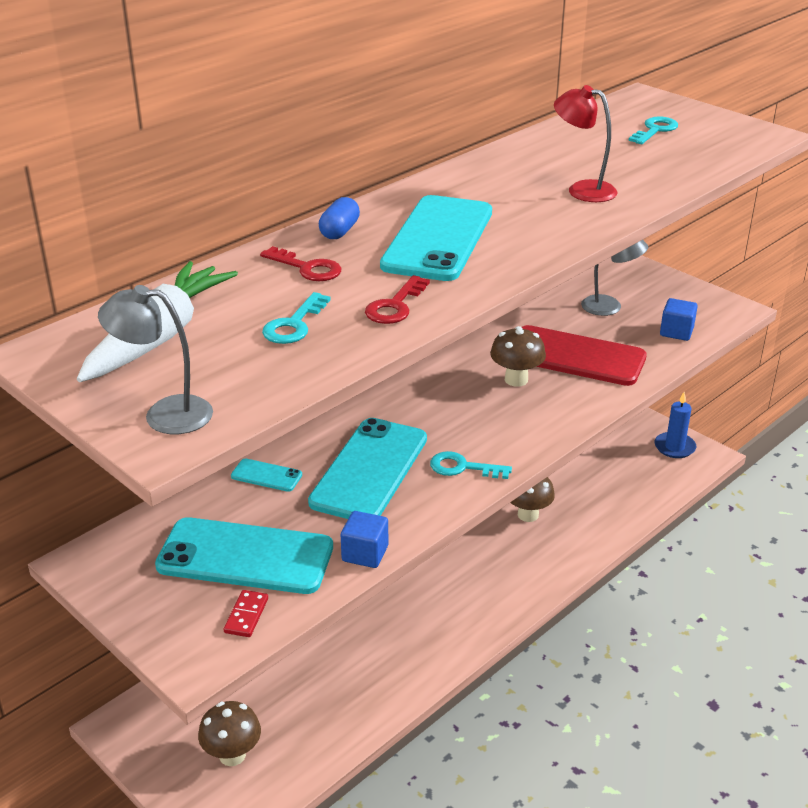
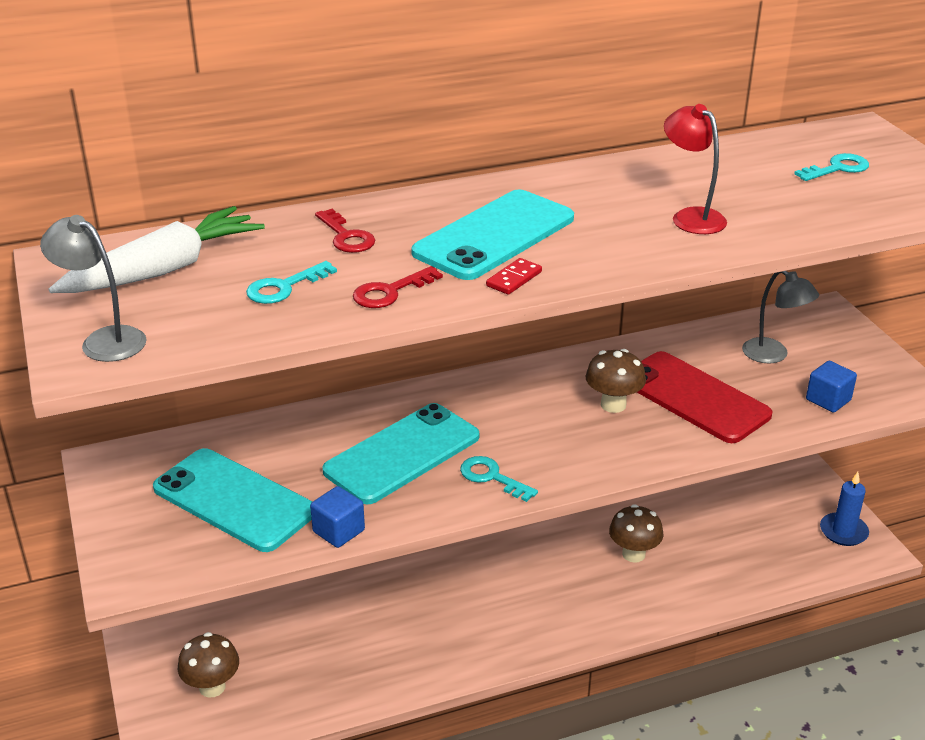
camera: 25 degrees right, 0 degrees up
red domino [224,590,268,637] -> red domino moved to [486,258,542,295]
turquoise phone [231,459,302,492] -> none
blue capsule [319,197,360,239] -> none

